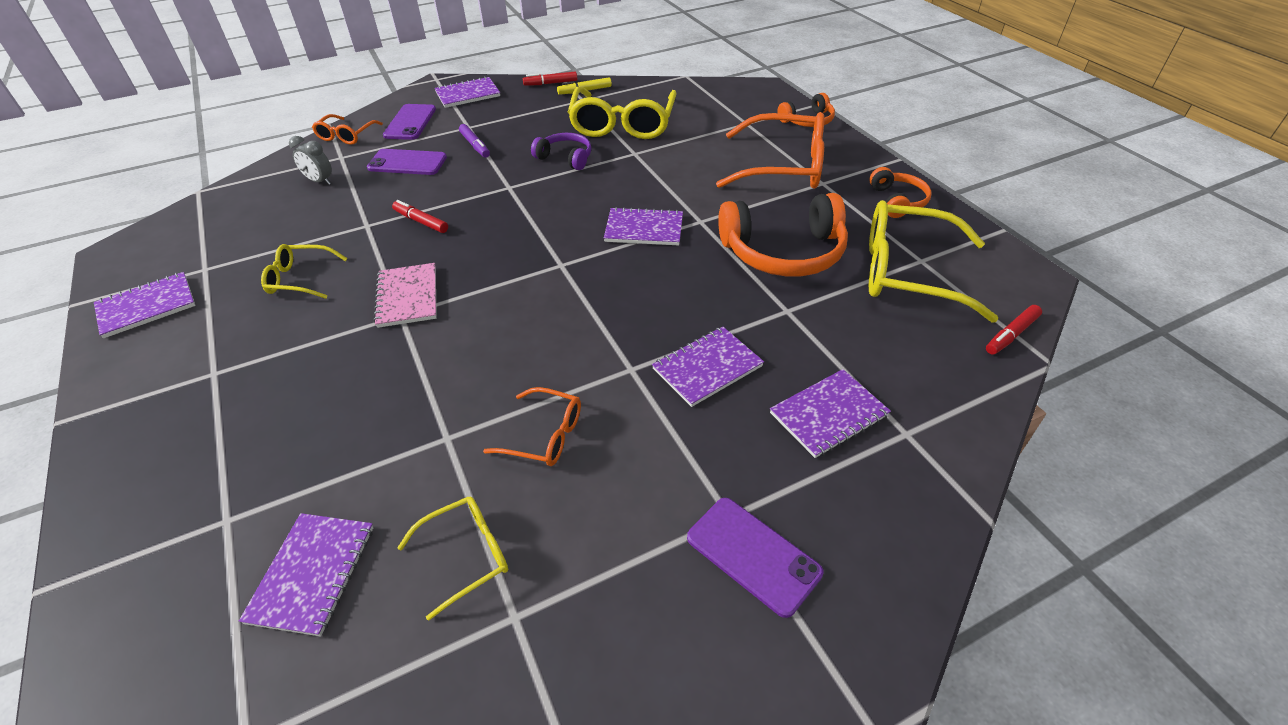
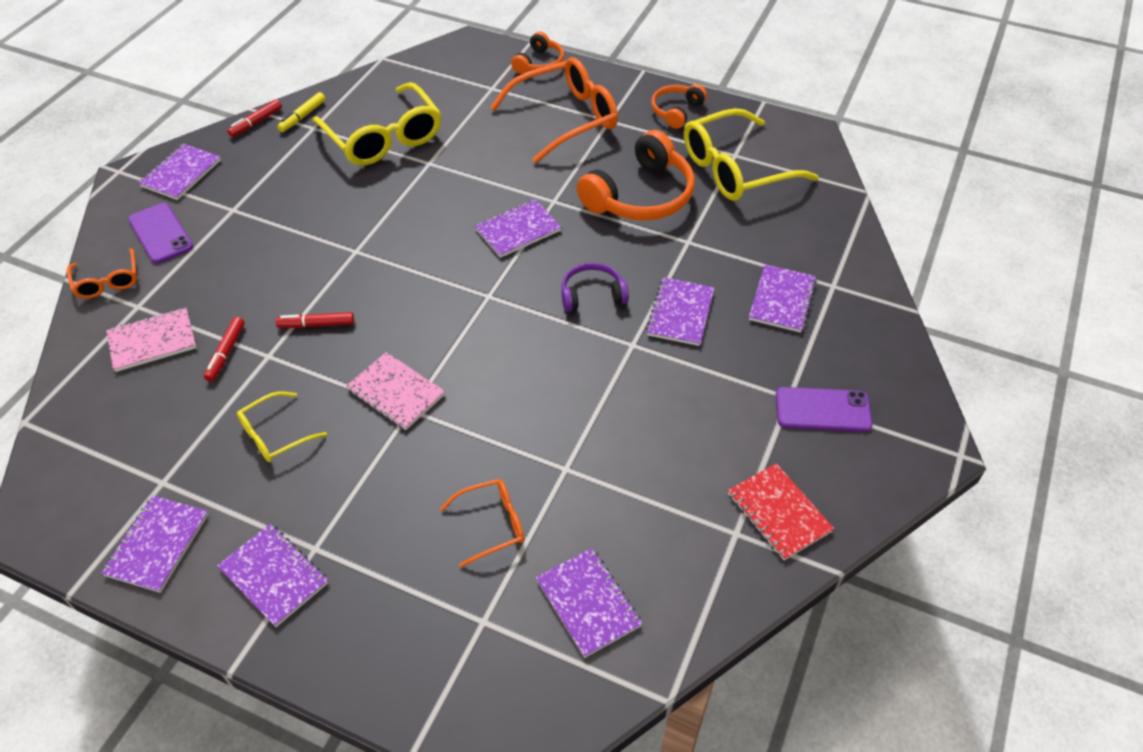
camera: 40 degrees left, 5 degrees up
grey clock [289,136,332,185] -> pink notebook [106,308,196,372]
purple phone [367,149,447,175] -> none
yellow glasses [397,497,508,621] -> none
purple marker [459,124,490,158] -> none
orange glasses [483,387,581,466] -> orange glasses moved to [440,479,524,567]
purple headphones [531,133,591,170] -> purple headphones moved to [561,262,629,312]
orange headphones [869,167,932,218] -> orange headphones turned 105 degrees counterclockwise [651,84,707,129]
red marker [986,305,1042,355] -> red marker moved to [204,317,245,382]
none -> purple notebook [217,524,328,627]
none -> red notebook [728,463,834,560]

